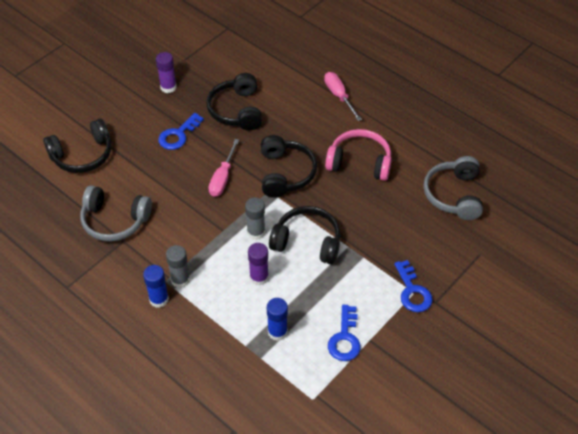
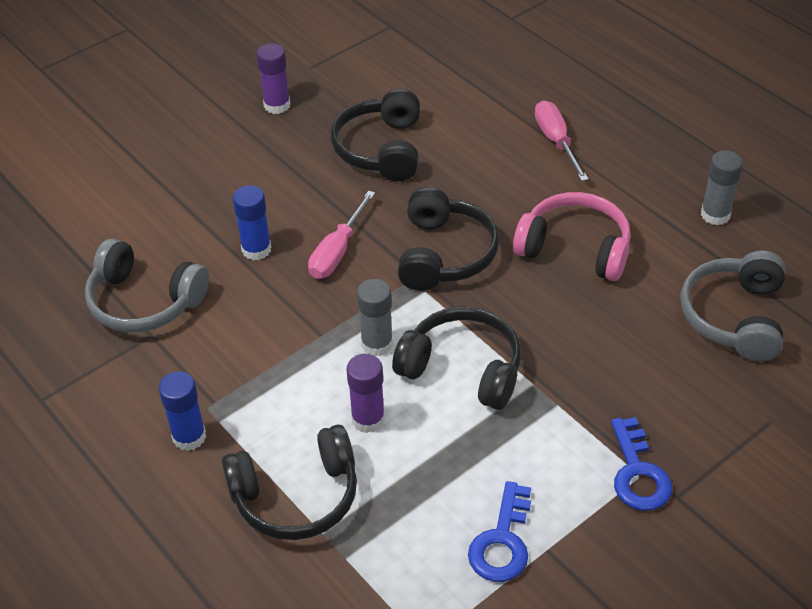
camera: 10 degrees right, 5 degrees down
black headphones [43,119,111,173] -> black headphones moved to [222,425,357,540]
blue key [158,113,204,150] -> none
grey glue stick [166,245,190,288] -> grey glue stick moved to [701,150,743,225]
blue glue stick [267,298,288,341] -> blue glue stick moved to [233,185,271,260]

